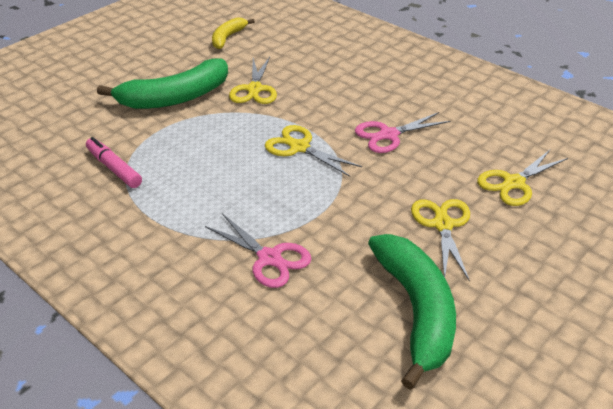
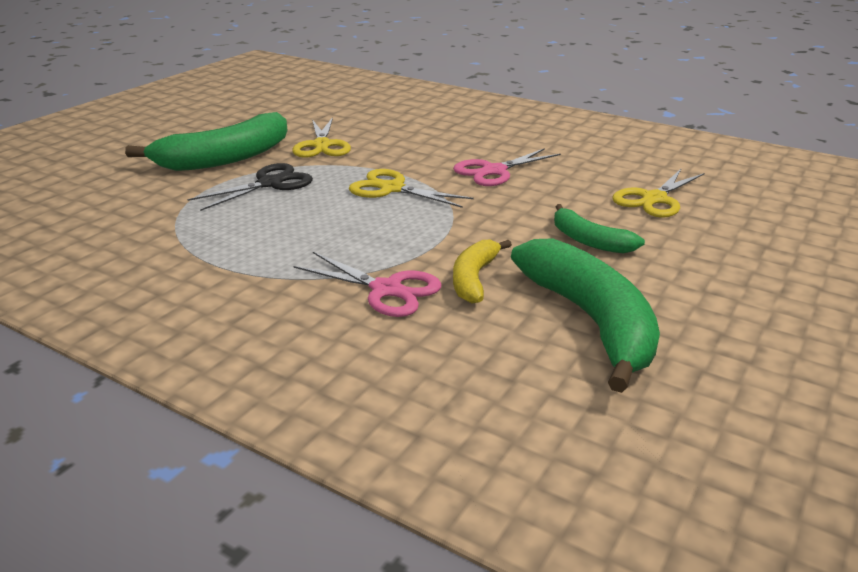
camera: 10 degrees left, 10 degrees down
pink marker [86,137,142,188] -> none
yellow banana [212,17,255,49] -> yellow banana moved to [453,240,512,304]
yellow scissors [411,199,470,282] -> green banana [554,204,645,253]
none -> black scissors [187,163,313,211]

